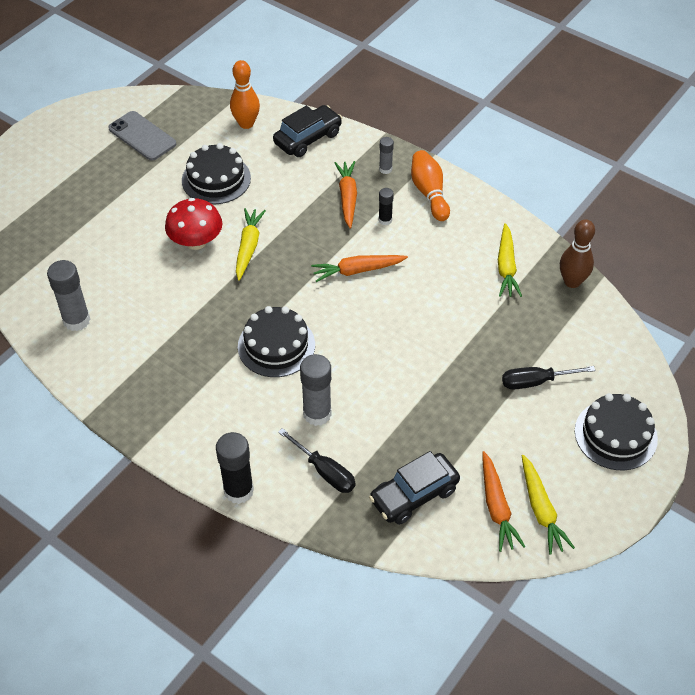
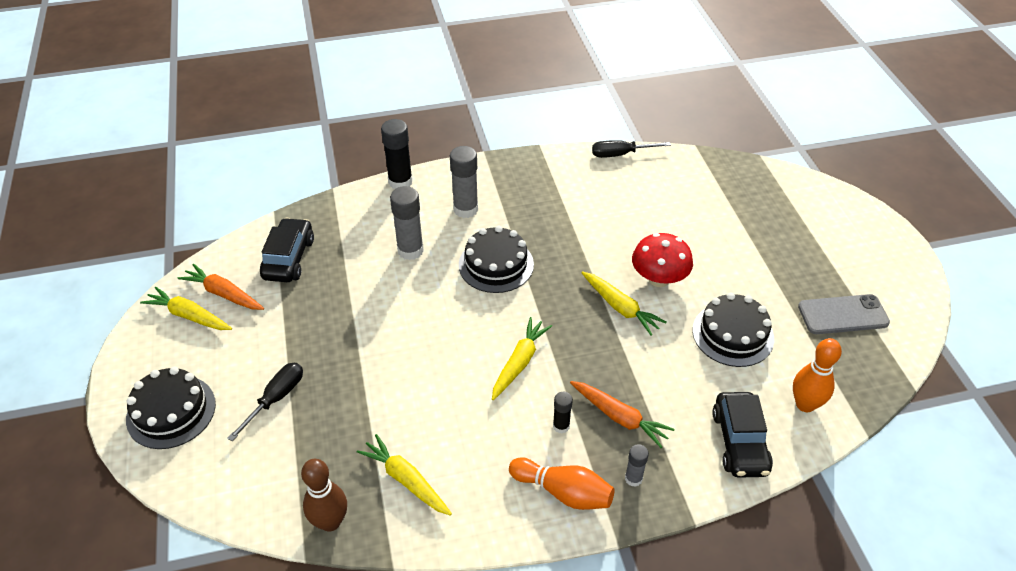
camera: 130 degrees right, 5 degrees down
grey glue stick [47,260,90,331] -> grey glue stick moved to [450,146,478,218]
black screwdriver [278,428,356,493] -> black screwdriver moved to [592,140,671,158]
orange carrot [311,255,408,282] -> yellow carrot [492,317,552,400]

